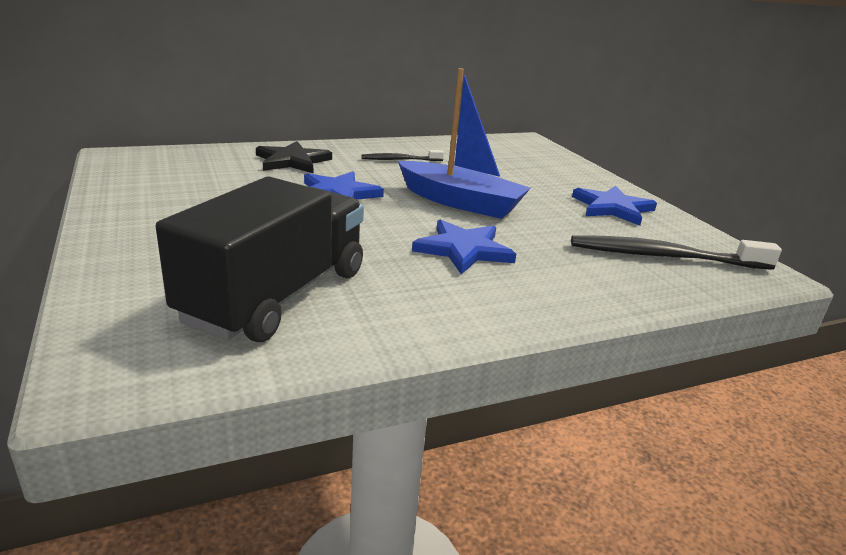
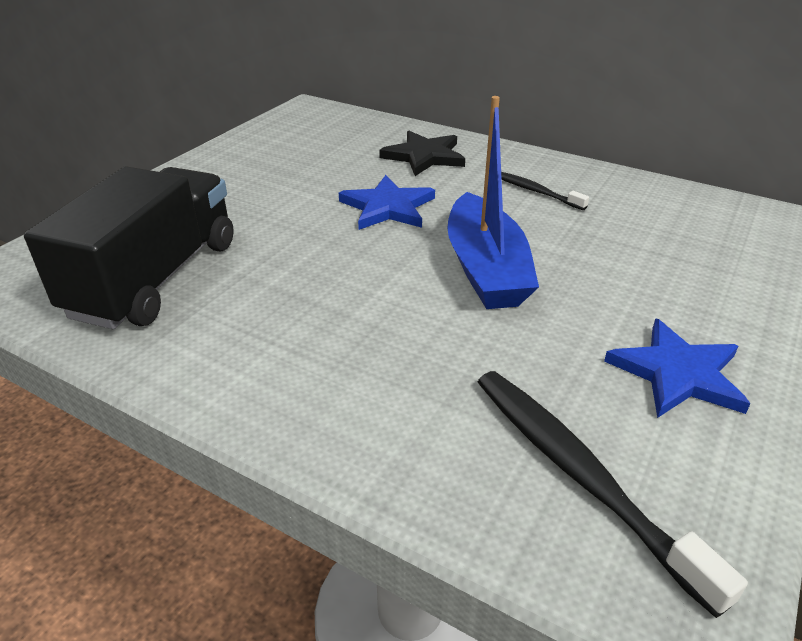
camera: 55 degrees right, 10 degrees up
black truck [156,177,364,342] -> black truck turned 60 degrees counterclockwise [24,166,234,329]
blue star [412,219,516,274] -> none

